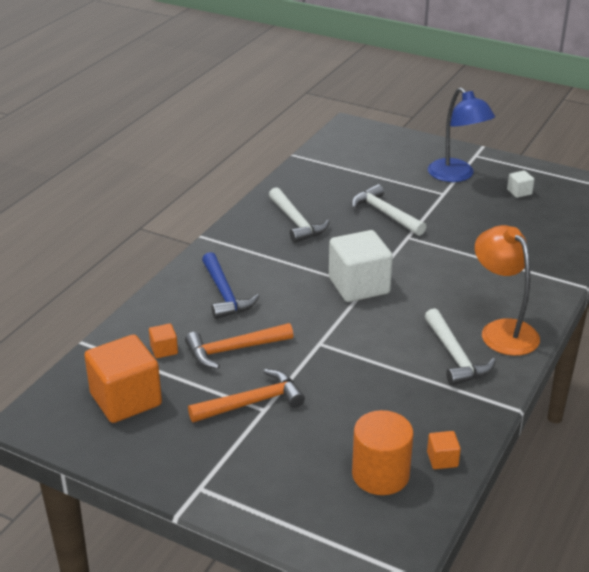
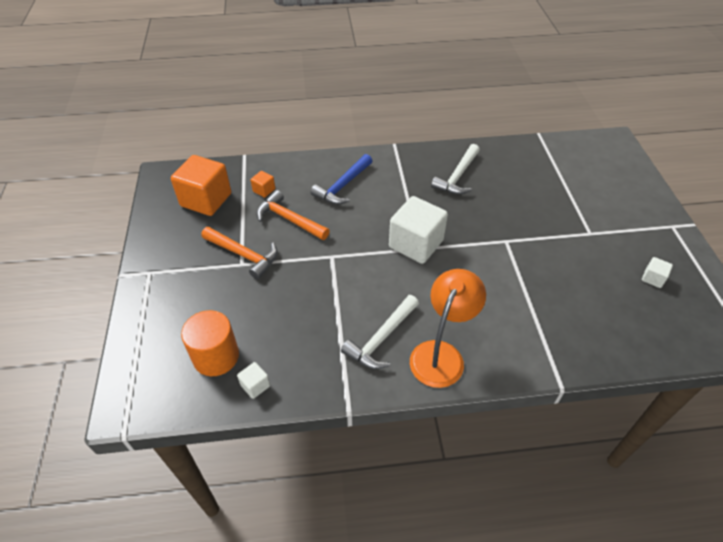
camera: 55 degrees right, 15 degrees up
white hammer [351,184,426,236] -> none
orange cube [427,431,461,469] -> white cube [237,362,270,399]
blue lamp [428,87,495,182] -> none

